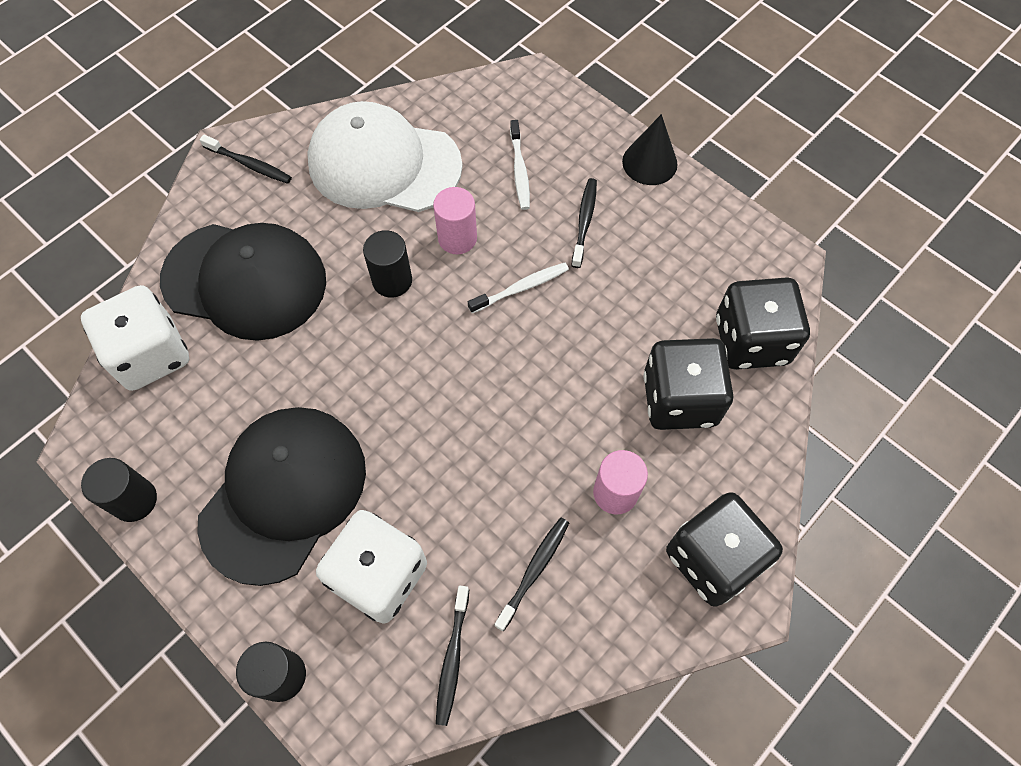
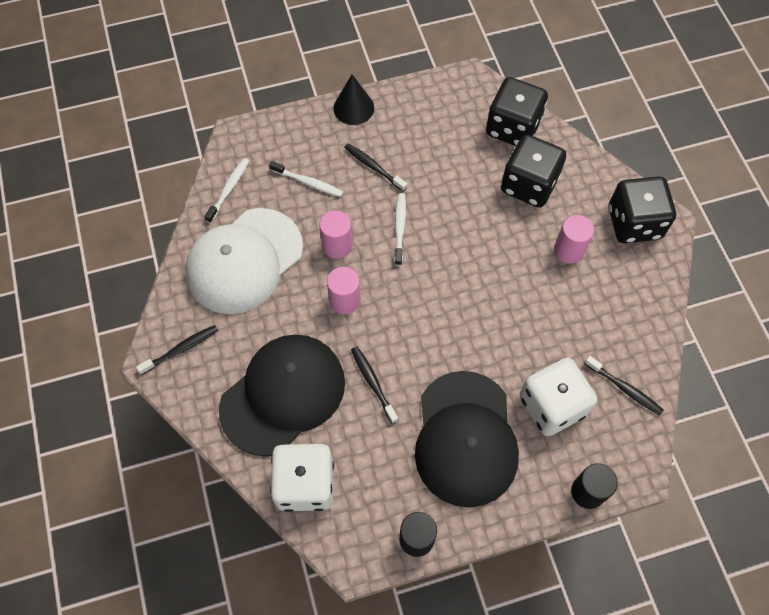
camera: 60 degrees left, 0 degrees up
black cap [197,407,366,586] -> black cap turned 150 degrees counterclockwise [415,371,519,508]
black cylinder [363,230,412,298] -> pink cylinder [327,267,361,315]
black toothbrush [494,518,569,632] -> black toothbrush moved to [351,346,398,423]
none -> white toothbrush [204,158,249,223]

